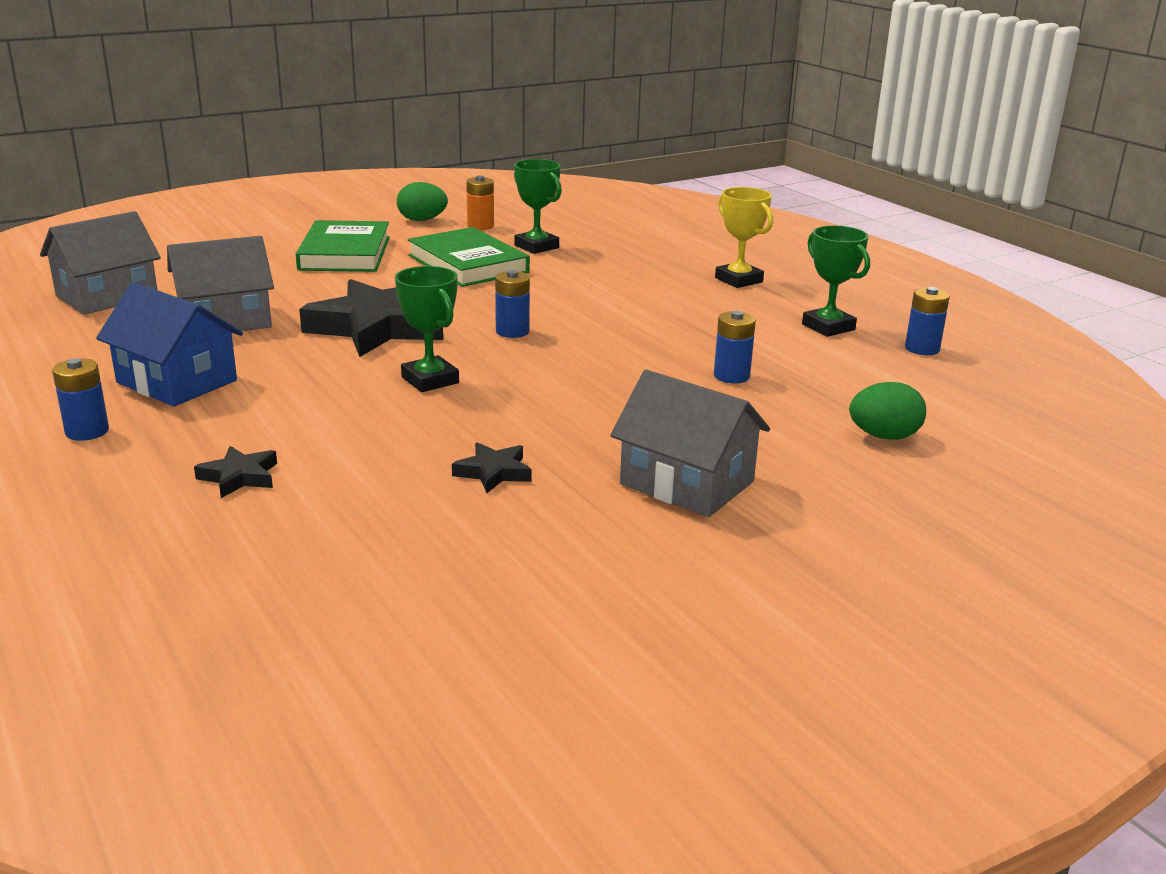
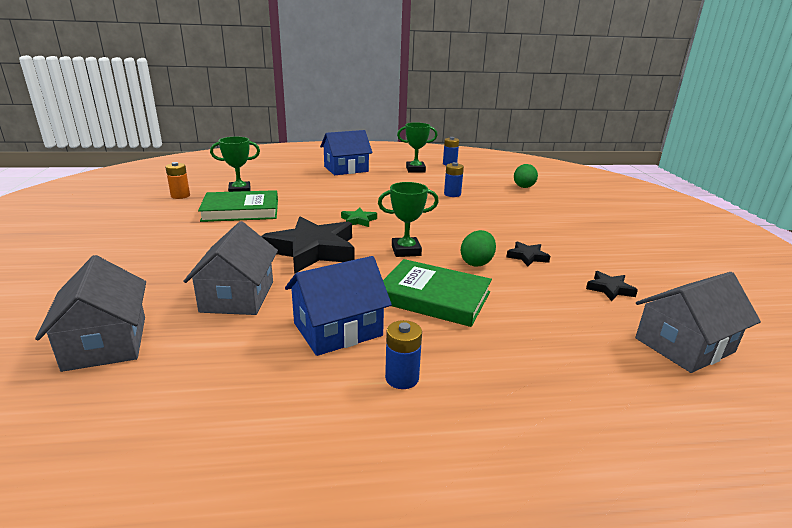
camera: 65 degrees left, 0 degrees up
black star [194,446,277,498] -> black star moved to [586,271,638,301]
green book [296,220,390,272] -> green book moved to [383,259,492,327]
green egg [397,182,448,221] -> green egg moved to [461,230,496,267]
blue battery [495,270,530,338] -> green star [341,208,377,227]
grey house [610,370,770,517] -> grey house moved to [635,272,761,373]
yellow trophy [715,187,773,288] -> blue house [320,130,372,175]

